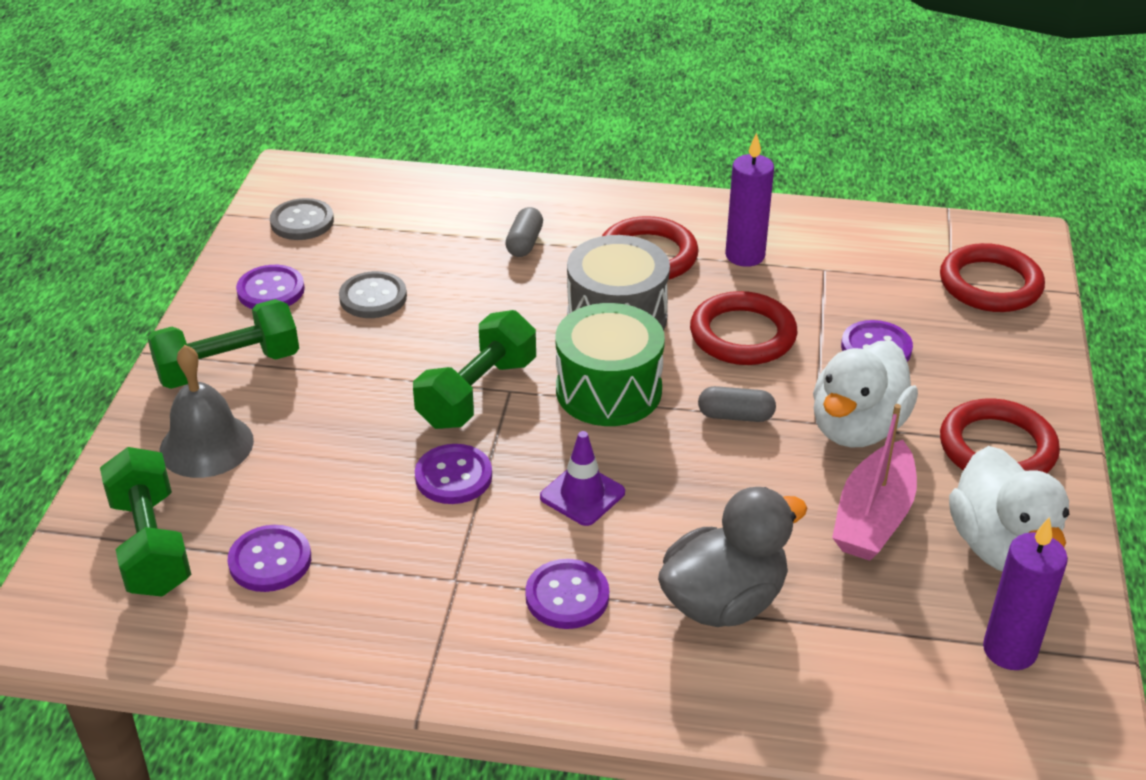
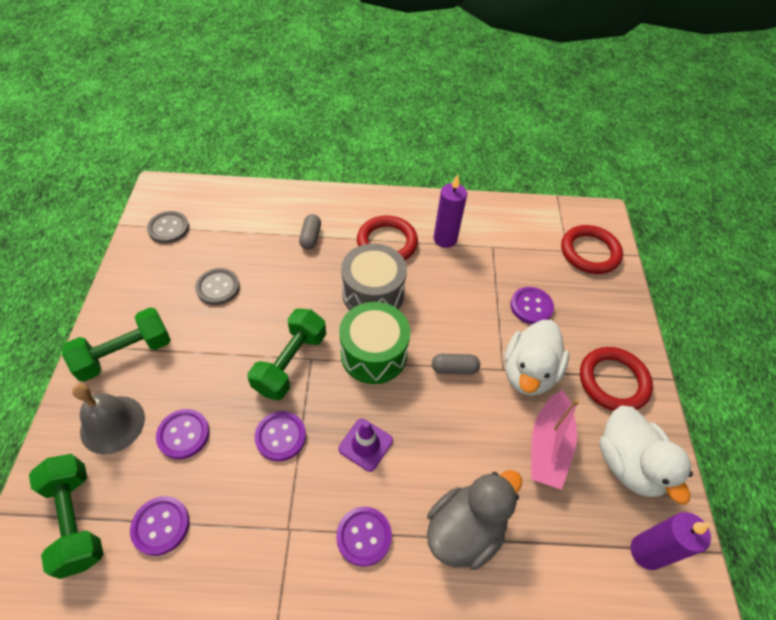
camera: 10 degrees left, 15 degrees up
purple button [236,265,305,309] -> purple button moved to [156,409,210,459]
red ring [690,291,797,365] -> none

